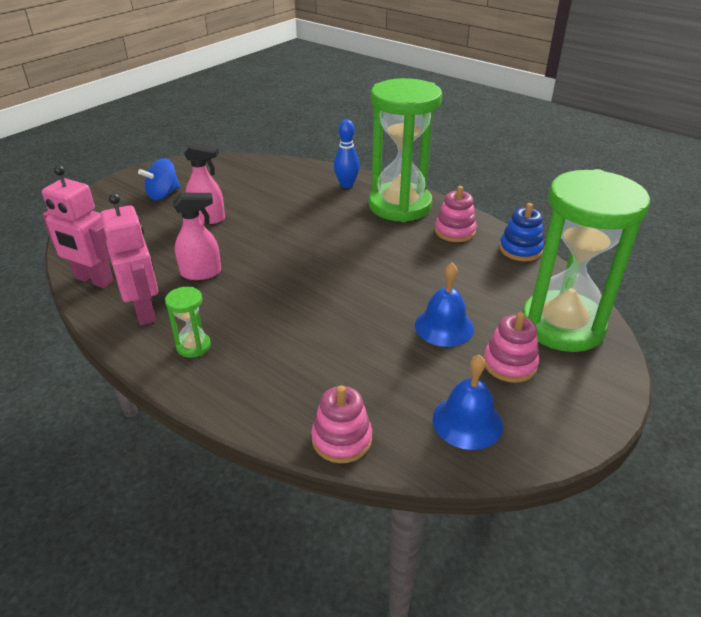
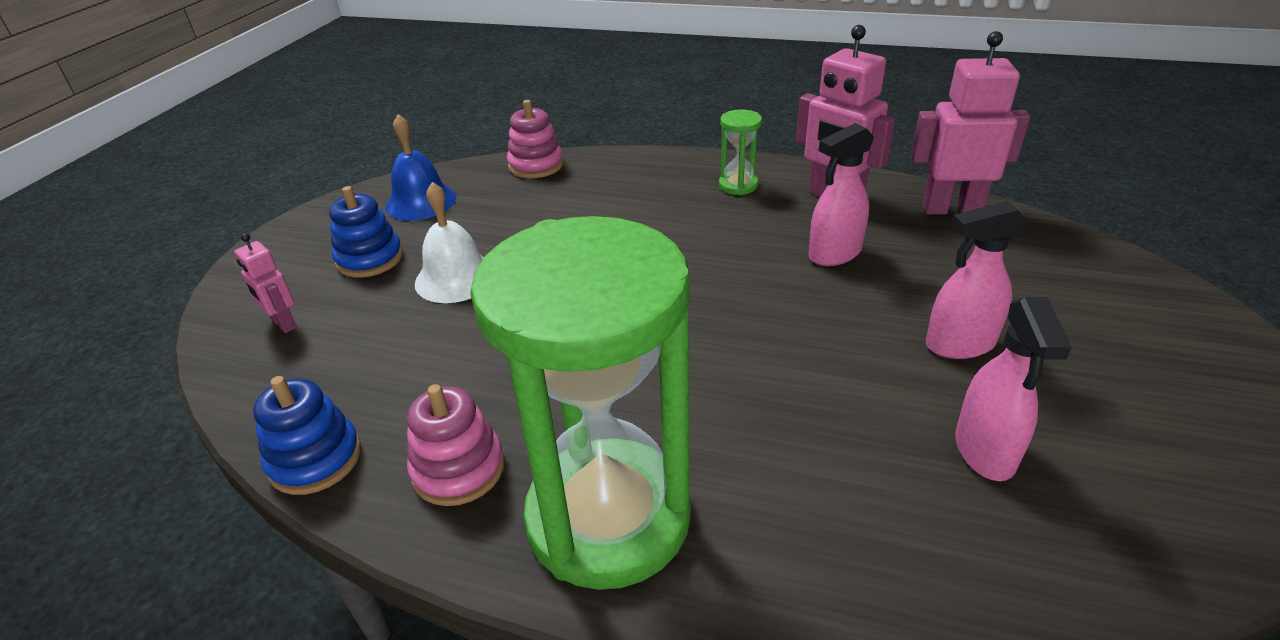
camera: 160 degrees right, 0 degrees up
blue spinning top [138,158,180,200] -> none
blue bowling pin [334,119,360,188] -> none
blue bell [415,263,474,347] -> white bell [415,182,484,303]
pink stacking toy [483,312,539,383] -> blue stacking toy [329,186,403,278]
green hourglass [522,169,650,352] -> pink robot [234,233,297,333]
none -> pink spray bottle [955,297,1072,481]

